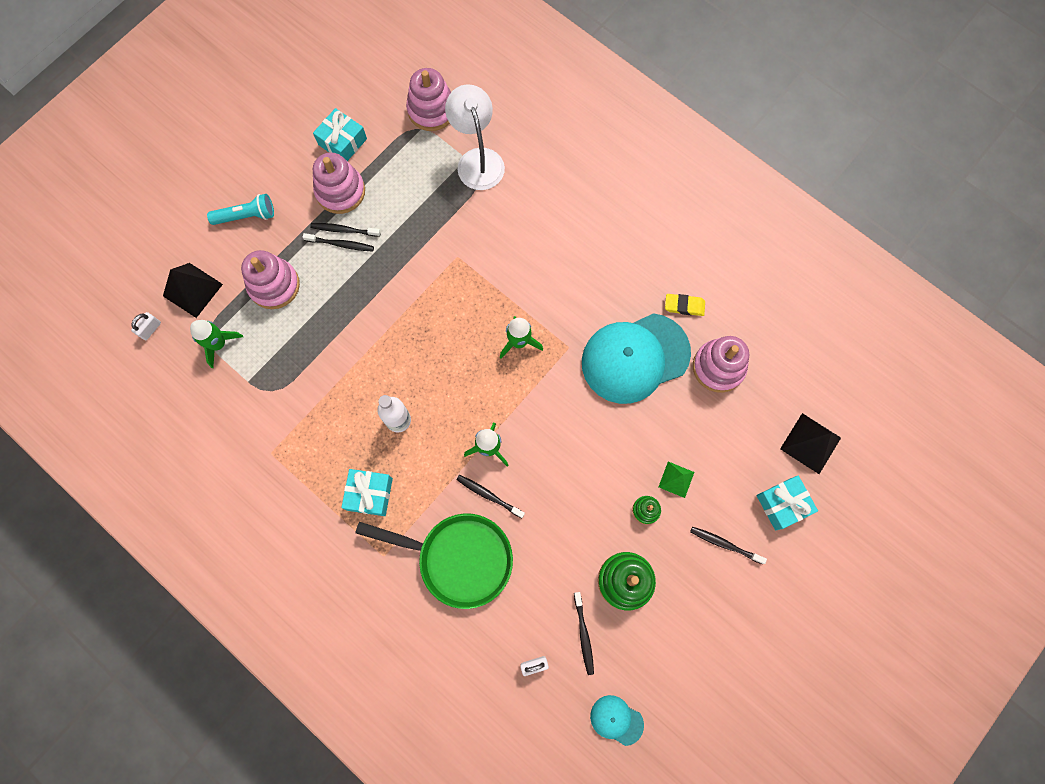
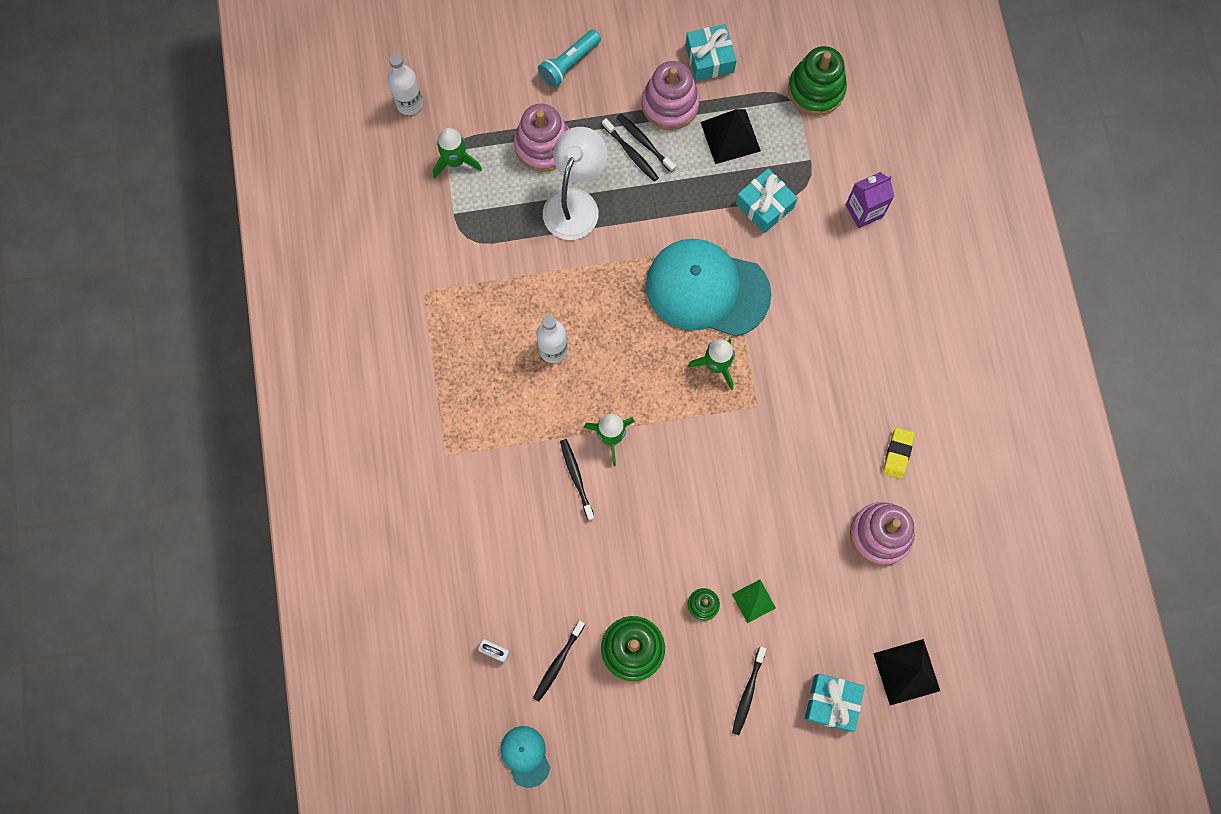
camera: 40 degrees right, 0 degrees up
white padlock [131,312,161,340] -> white bottle [388,54,423,115]
black pyramid [163,263,223,318] -> black pyramid moved to [700,109,761,164]
turquoise flashlight [207,194,274,225] -> turquoise flashlight turned 105 degrees clockwise [538,29,601,88]
turquoise gift [341,469,393,516] -> turquoise gift moved to [736,168,798,233]
green pan [355,513,513,609] -> none
pink stacking toy [406,68,451,131] -> green stacking toy [788,46,847,115]
white lamp [445,84,505,190] -> white lamp moved to [543,127,608,240]
turquoise cap [582,313,691,404] -> turquoise cap moved to [646,239,772,337]
yellow eraser [665,294,705,316] -> yellow eraser turned 60 degrees clockwise [883,428,915,479]
black toothbrush [690,527,767,564] -> black toothbrush turned 135 degrees counterclockwise [732,647,766,735]
none -> purple carton [846,172,894,228]

